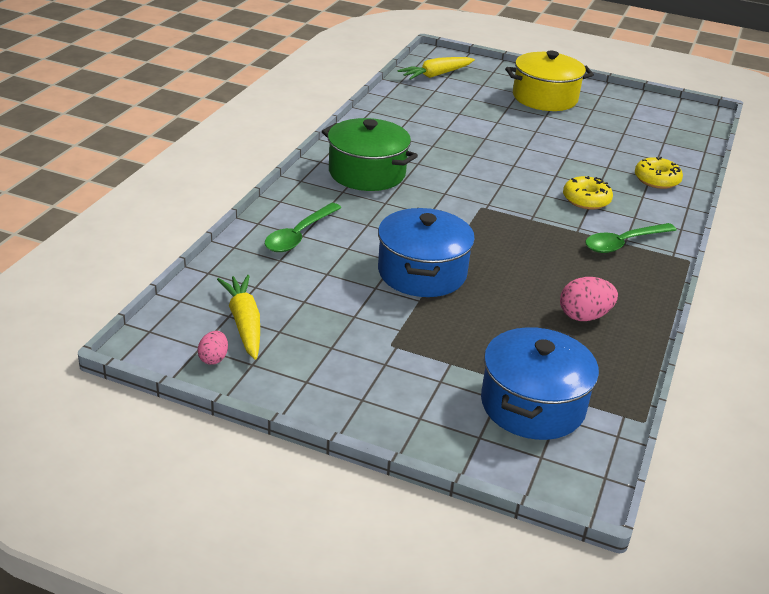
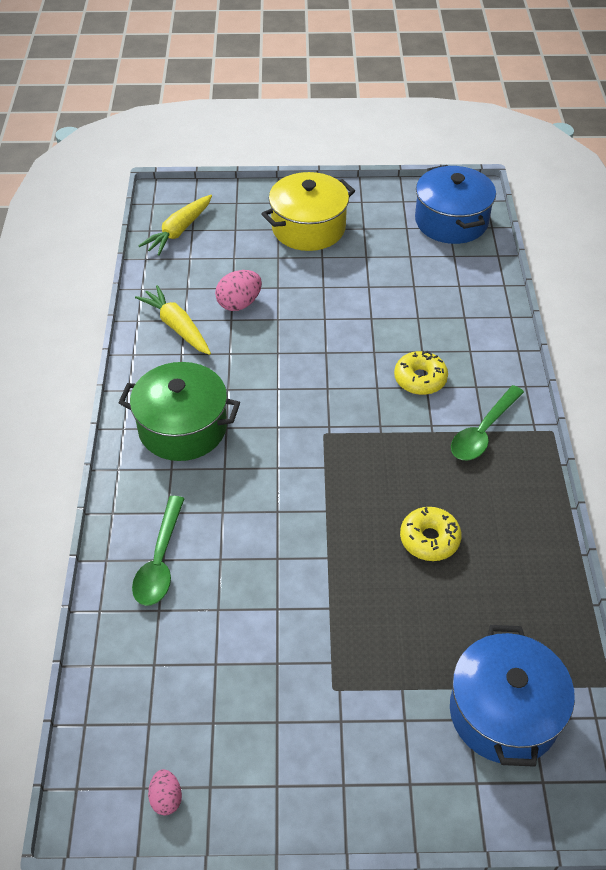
camera: 20 degrees left, 15 degrees up
yellow carrot [217,275,260,360] -> yellow carrot moved to [135,285,211,355]
blue pot [378,208,475,297] -> blue pot moved to [415,165,496,244]
pink egg [560,277,618,321] -> pink egg moved to [215,270,262,311]
yellow donut [635,157,683,189] -> yellow donut moved to [400,507,462,561]

